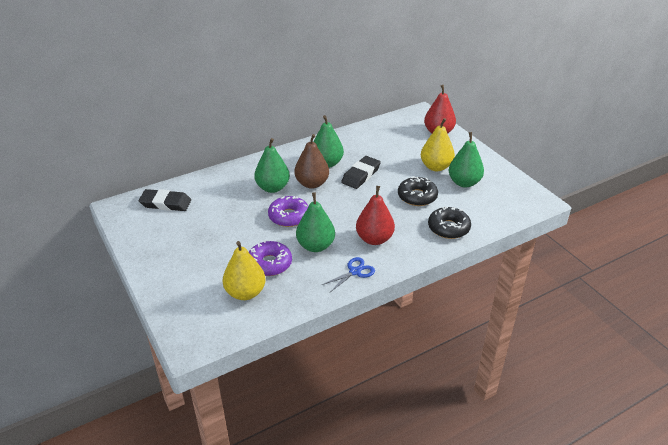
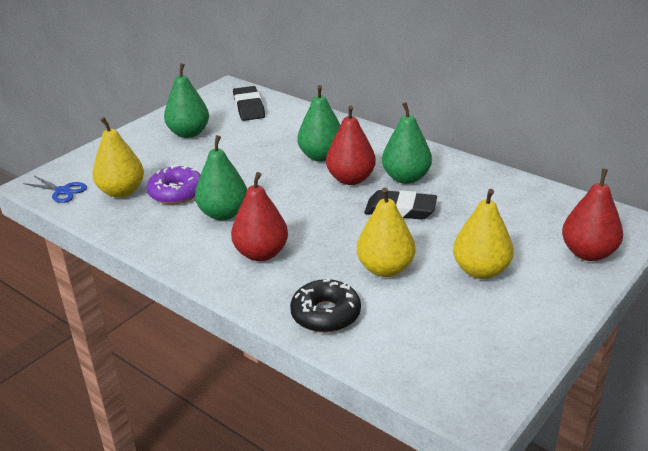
camera: 70 degrees right, 5 degrees down
purple donut [268,196,308,227] -> none
brown pear [294,134,329,189] -> red pear [326,105,376,185]
blue scissors [322,257,375,292] -> blue scissors moved to [23,176,87,203]
black donut [398,176,438,206] -> yellow pear [357,187,415,277]
green pear [449,132,484,188] -> green pear moved to [164,63,209,138]

